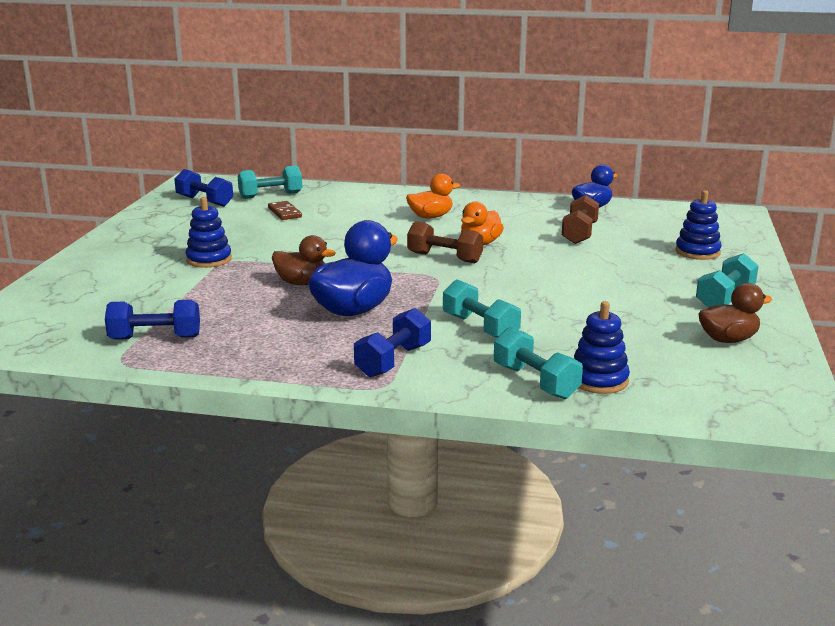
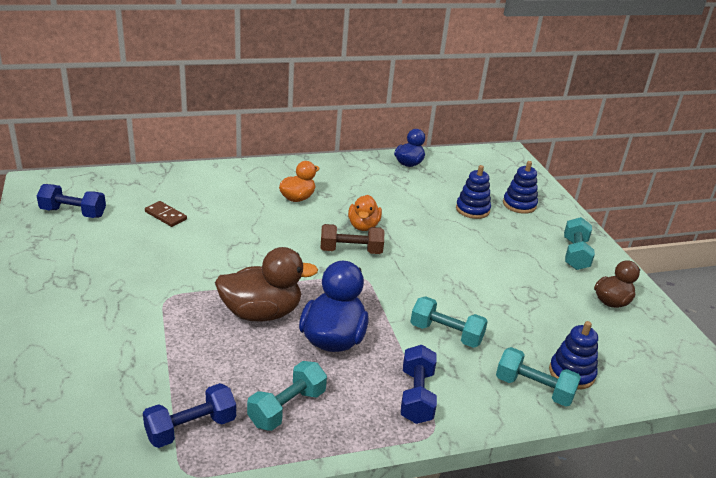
camera: 30 degrees left, 10 degrees up
blue stacking toy [186,197,232,268] -> blue stacking toy moved to [456,165,491,219]
turquoise dumbbell [238,165,302,199] -> turquoise dumbbell moved to [247,361,327,431]
brown duck [272,235,336,285] -> brown duck [215,247,318,322], size x1.59
brown dumbbell [562,195,599,244] -> none

